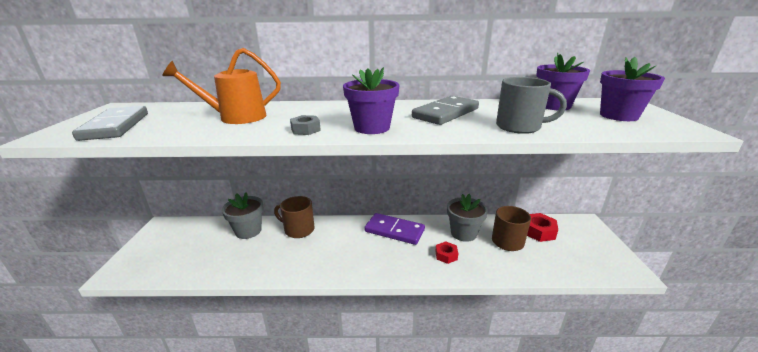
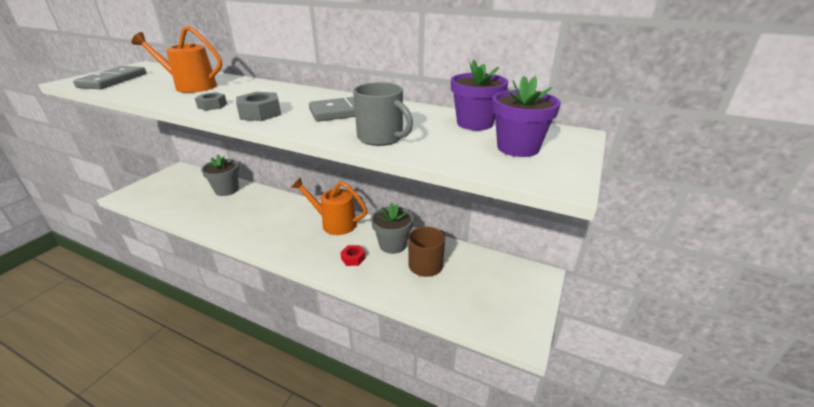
camera: 25 degrees right, 5 degrees up
brown mug [274,196,315,238] -> none
purple flower pot [343,67,399,134] -> grey nut [236,92,281,121]
purple domino [364,213,425,245] -> orange watering can [292,178,367,235]
red nut [527,213,558,242] -> none

